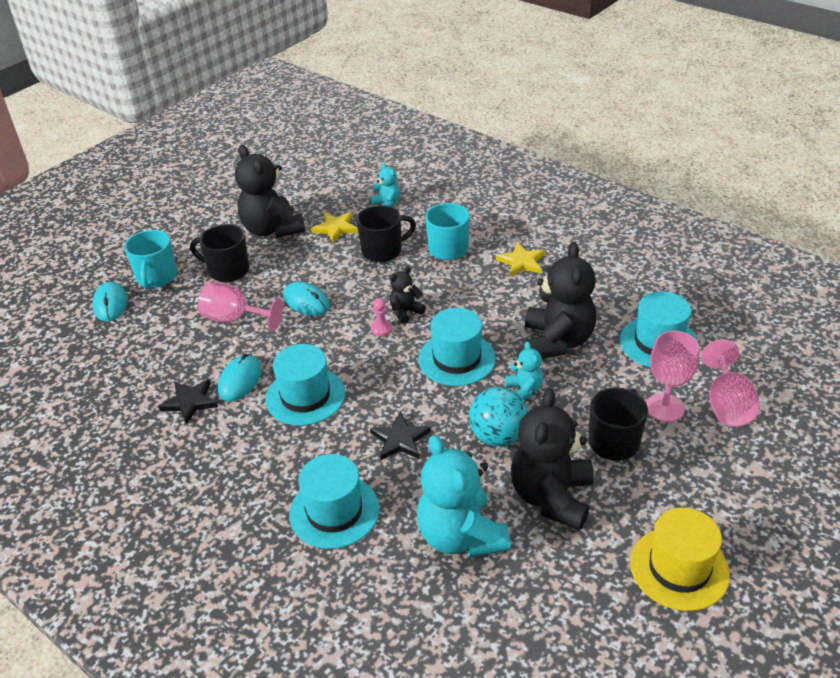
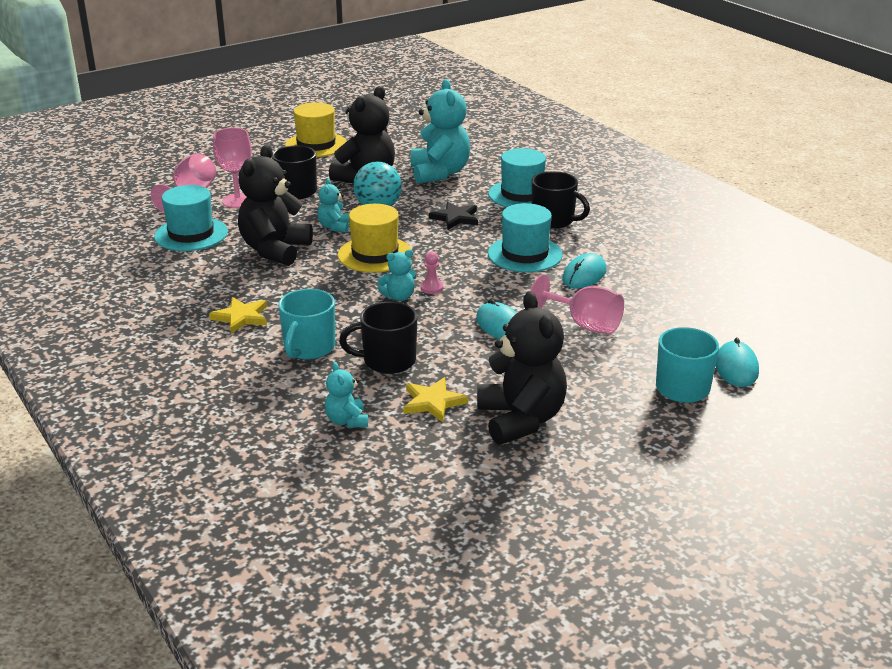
camera: 165 degrees left, 10 degrees down
black star [159,379,218,425] -> none
black mug [190,224,249,282] -> black mug moved to [532,171,590,229]
black teddy bear [390,267,426,324] -> turquoise teddy bear [378,249,416,301]
turquoise hat [418,308,496,386] -> yellow hat [338,204,412,273]

